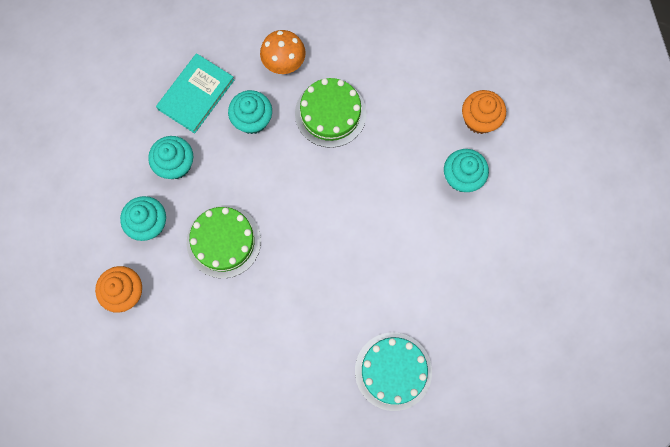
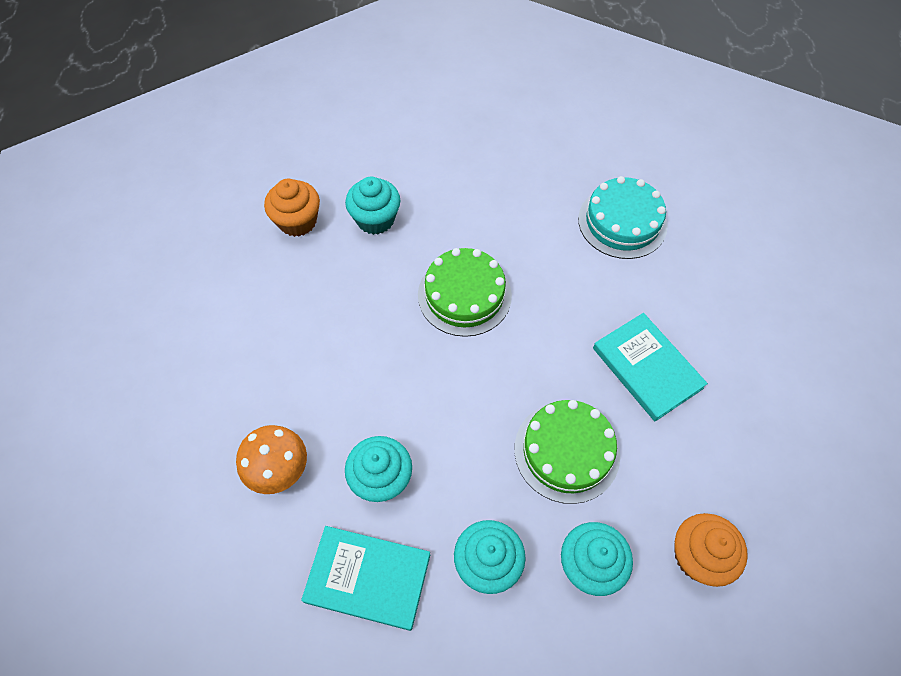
camera: 110 degrees left, 15 degrees down
green cake [295,78,366,148] -> green cake moved to [418,248,512,337]
none -> turquoise book [593,313,708,421]

